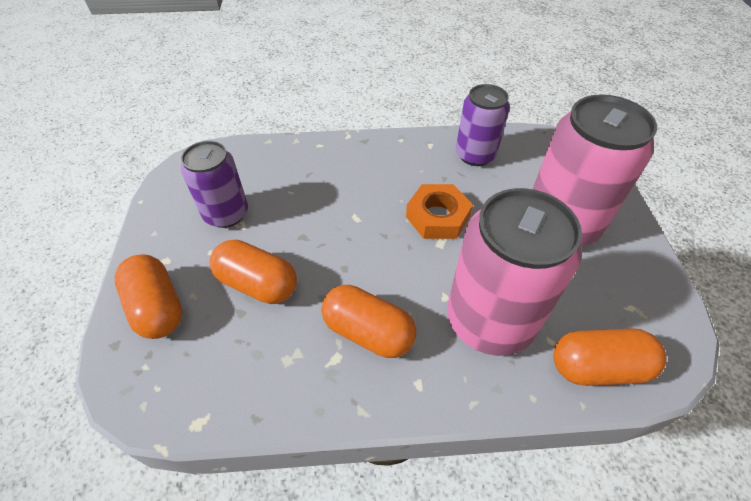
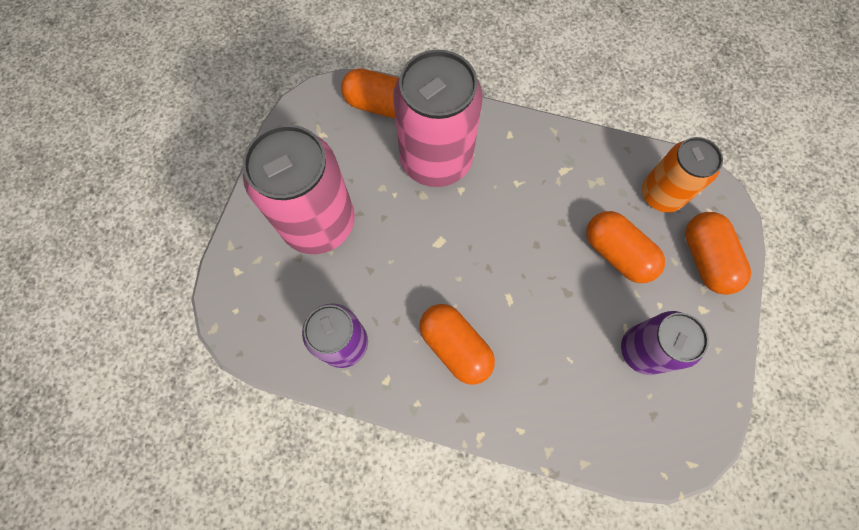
camera: 160 degrees left, 20 degrees up
orange capsule [321,285,416,358] -> orange capsule moved to [419,304,495,385]
orange nut [406,184,473,239] -> none
none -> orange can [642,137,723,212]

